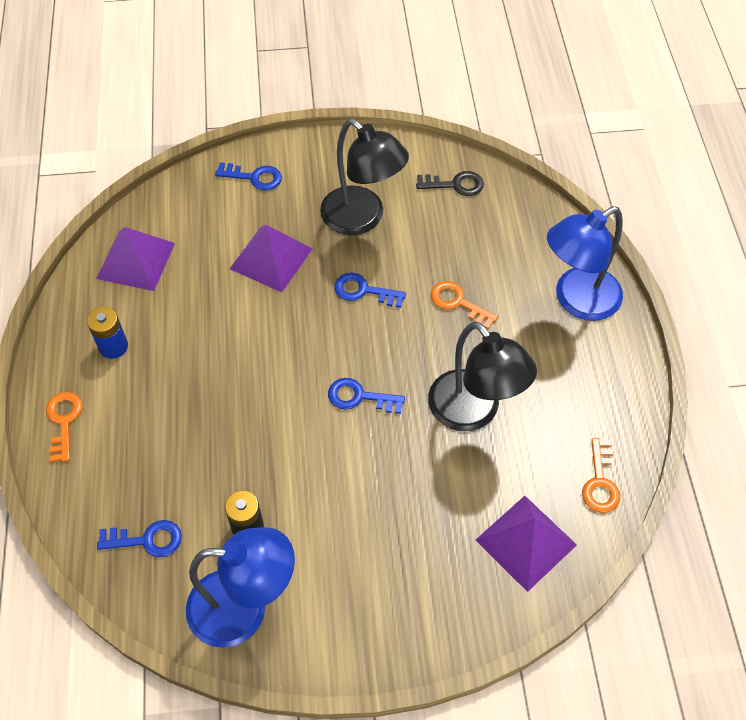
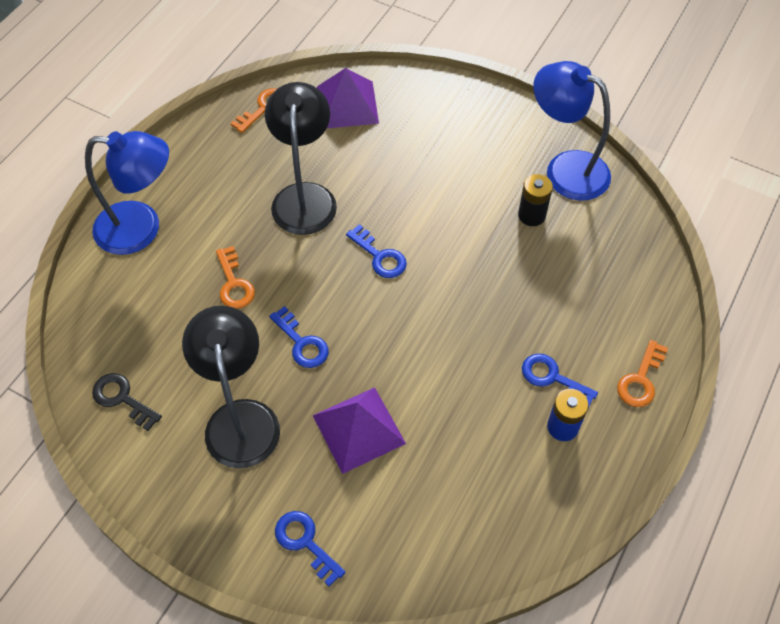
camera: 145 degrees left, 0 degrees up
purple pyramid [96,227,175,291] -> none
blue key [97,520,182,557] -> blue key moved to [522,353,598,408]

